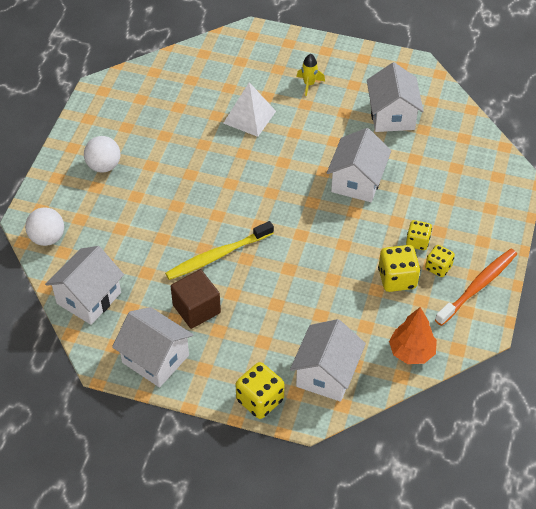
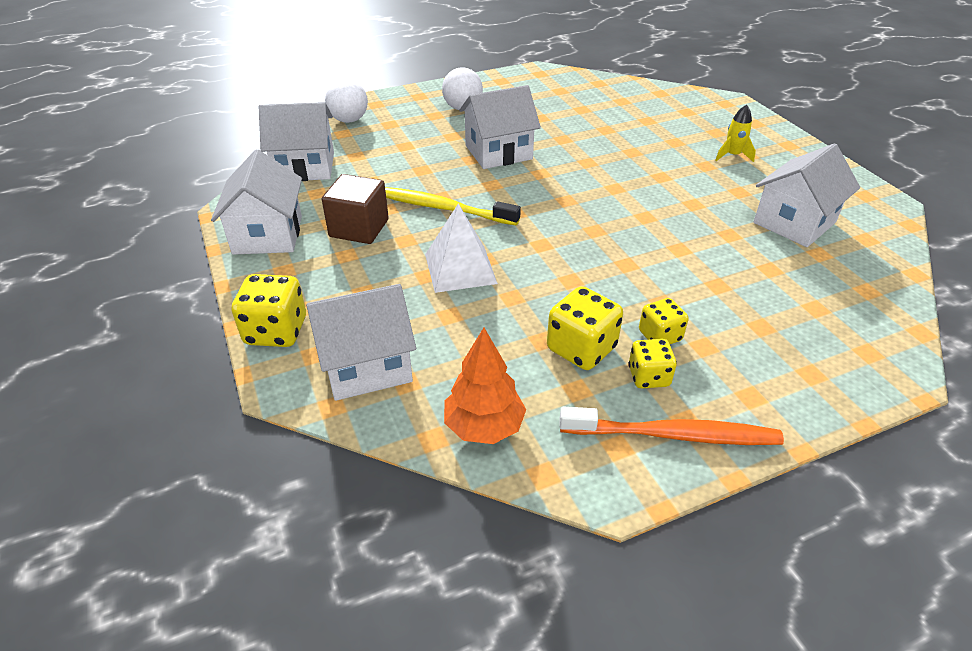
camera: 50 degrees right, 10 degrees down
white pyramid [223,82,276,137] -> white pyramid moved to [425,203,498,293]
white house [327,128,391,202] -> white house moved to [459,85,541,169]

